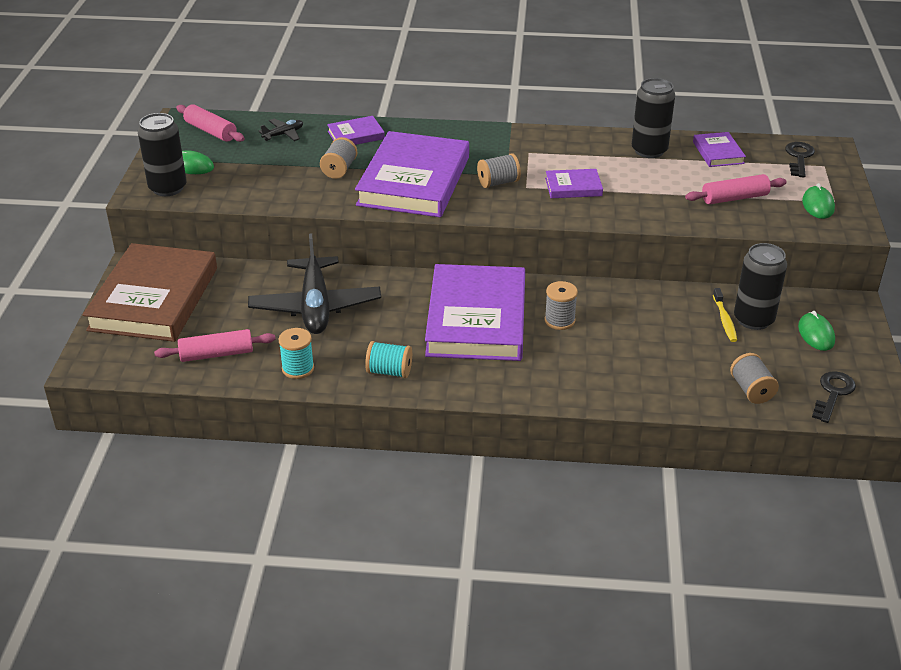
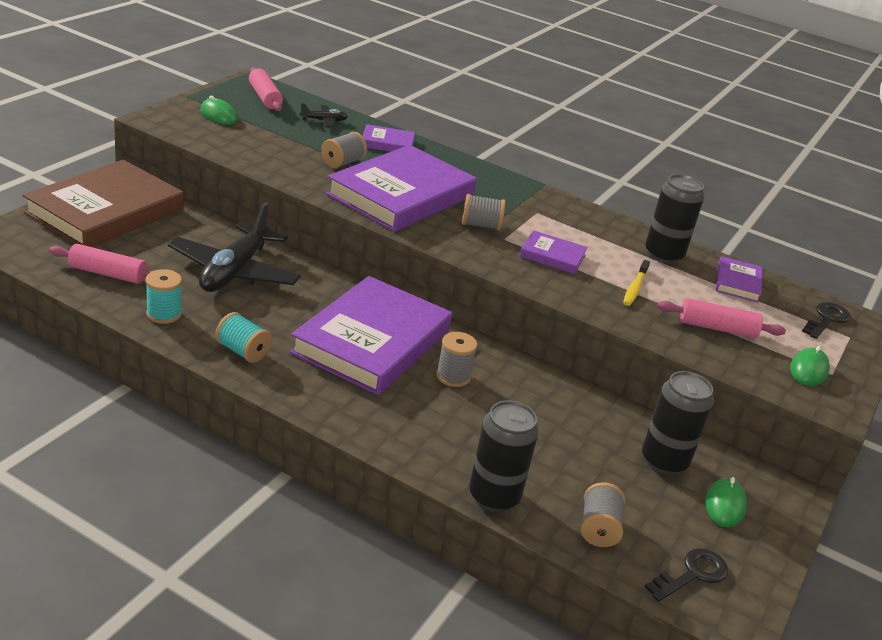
camera: 20 degrees right, 5 degrees down
black can [138,113,187,196] -> black can moved to [469,400,539,512]
yellow toothbrush [713,288,737,342] -> yellow toothbrush moved to [623,260,650,306]

